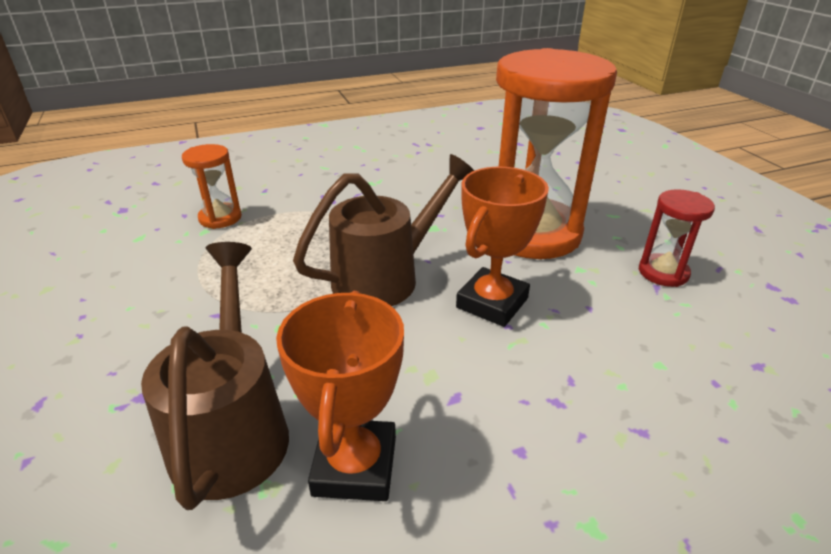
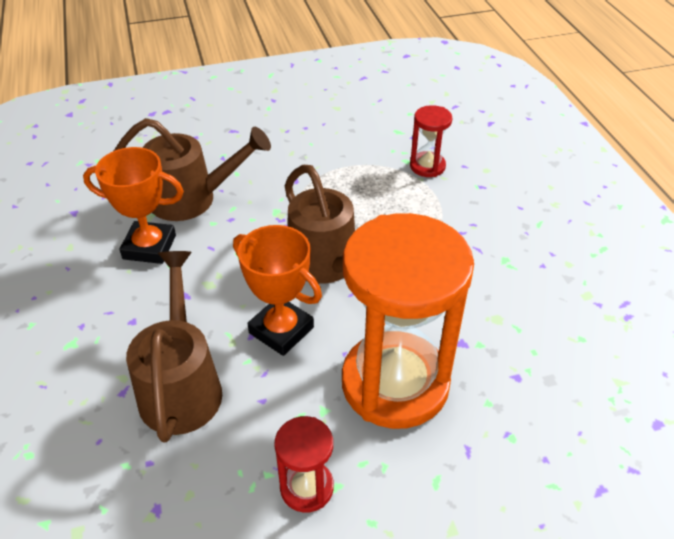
camera: 95 degrees right, 10 degrees up
orange hourglass [182,144,242,229] -> red hourglass [410,105,453,177]
none -> brown watering can [126,251,222,443]

